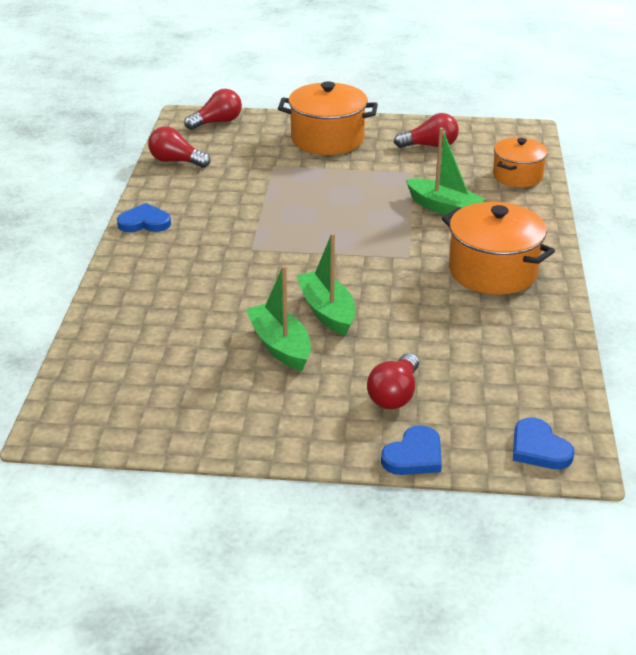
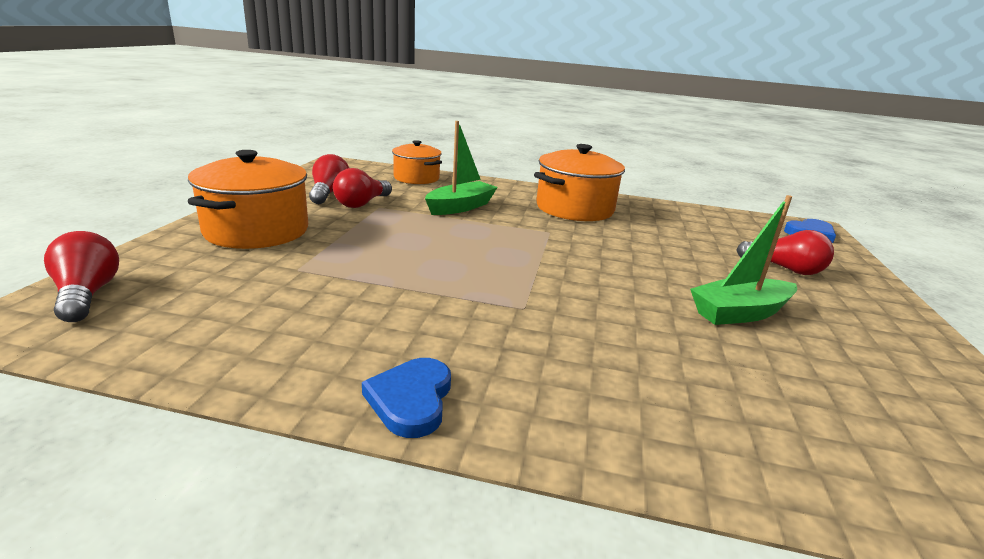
camera: 85 degrees left, 10 degrees down
red light bulb [148,126,210,168] -> red light bulb moved to [333,168,392,208]
green boat [297,233,355,336] -> none
blue heart [381,425,442,475] -> none

